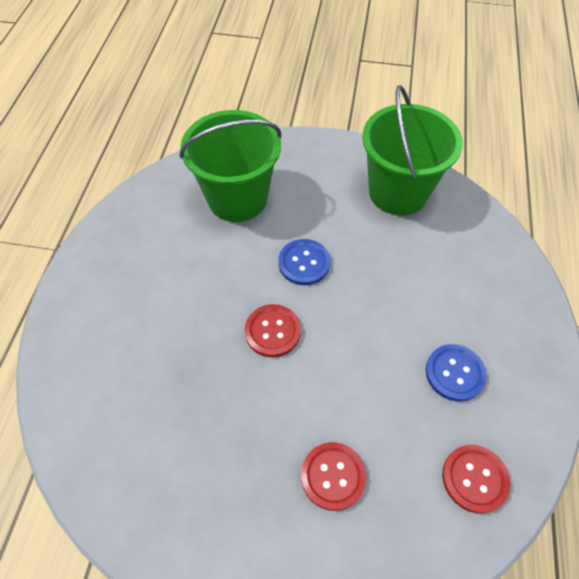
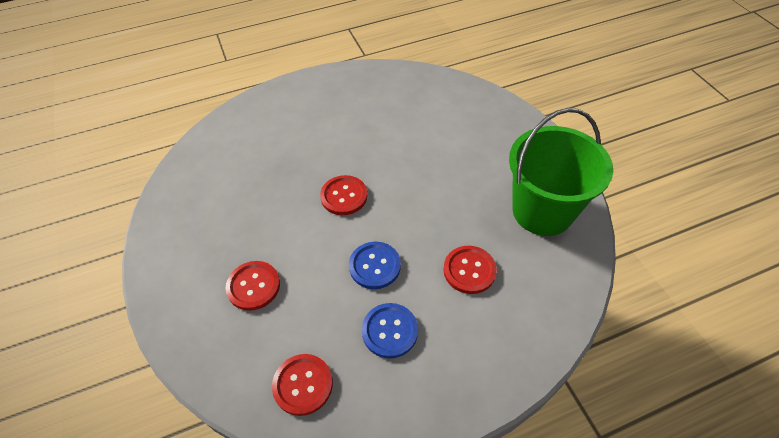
camera: 60 degrees right, 5 degrees down
green bucket [180,110,281,222] -> none
blue button [278,239,330,285] -> blue button moved to [349,242,401,289]
none -> red button [443,246,497,294]

